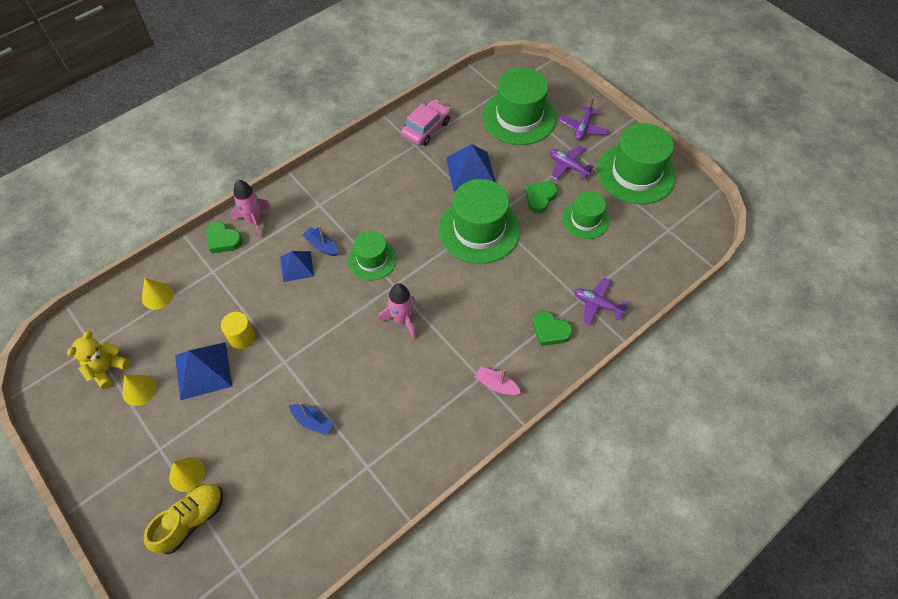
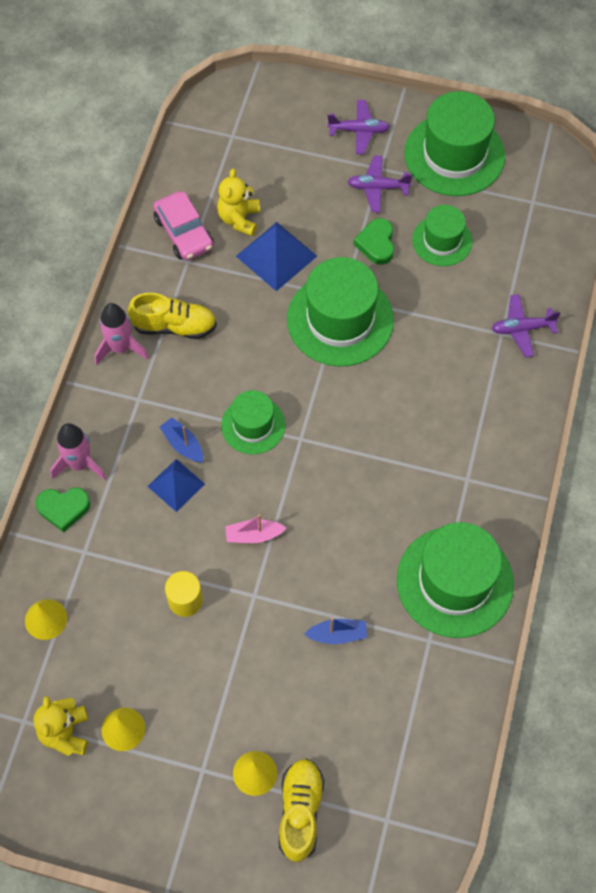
camera: 35 degrees left, 5 degrees up
blue pyramid [175,342,233,400] -> none
blue boat [302,226,338,256] -> blue boat turned 45 degrees clockwise [160,417,203,463]
pink rocket [378,283,416,339] -> pink rocket moved to [95,303,149,365]
pink car [401,100,451,146] -> pink car turned 150 degrees clockwise [153,191,214,261]
pink boat [475,366,521,395] -> pink boat moved to [225,514,286,543]
green hat [482,68,557,145] -> green hat moved to [397,522,514,638]
green heart [532,311,573,346] -> none
purple plane [559,99,609,140] -> purple plane turned 75 degrees counterclockwise [327,100,390,154]
none -> yellow shoe [128,293,217,339]
none -> yellow teddy bear [217,169,260,236]

